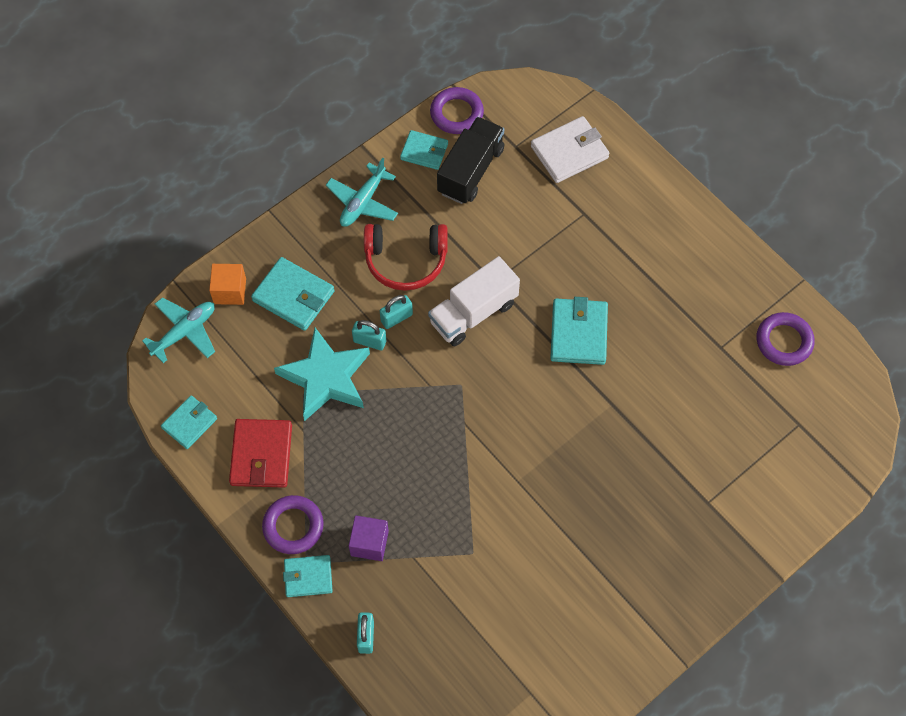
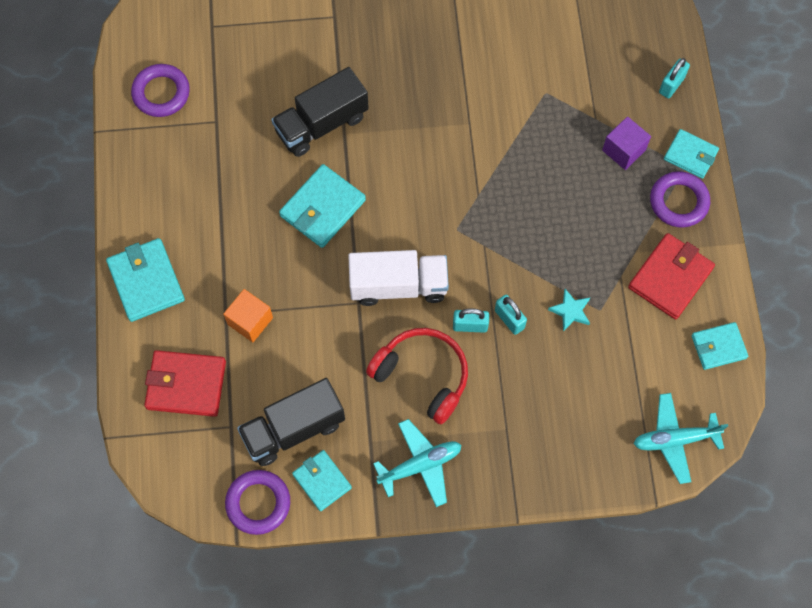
camera: 145 degrees left, 5 degrees up
orange cube [209,264,246,305] -> orange cube moved to [223,289,273,343]
turquoise wallet [251,257,335,331] -> turquoise wallet moved to [106,238,185,322]
turquoise star [274,328,370,421] -> turquoise star [548,289,590,331], size x0.43
white wallet [531,116,609,183] -> red wallet [144,350,226,417]
none -> black truck [271,67,369,157]

